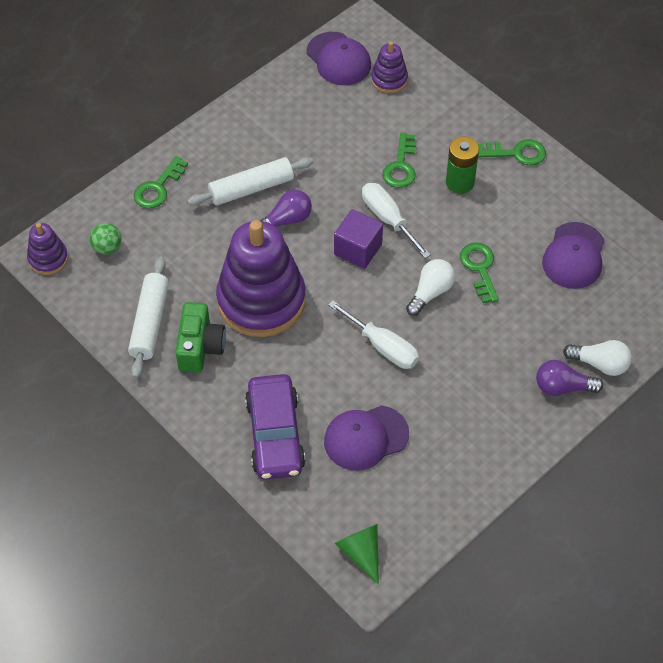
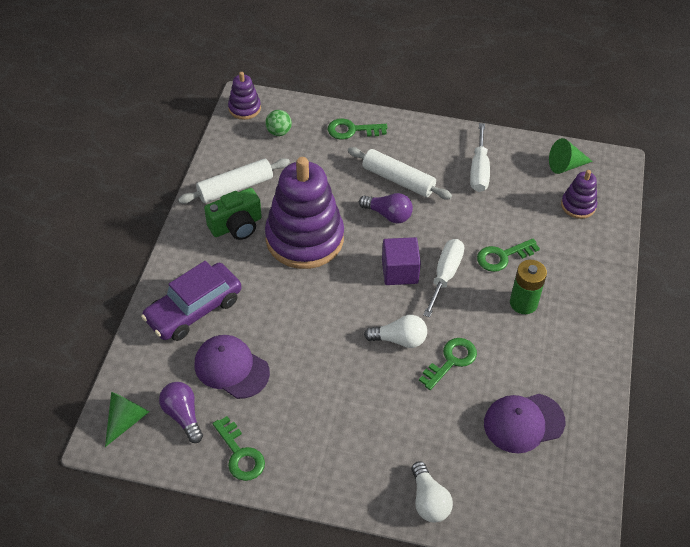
camera: 55 degrees right, 5 degrees down
purple cap [307,32,371,85] -> green cone [549,138,593,174]
white screwdriver [328,300,419,369] -> white screwdriver moved to [470,123,490,192]
green key [478,139,546,166] -> green key moved to [213,416,265,481]
purple light bulb [536,360,603,396] -> purple light bulb moved to [159,382,203,443]

